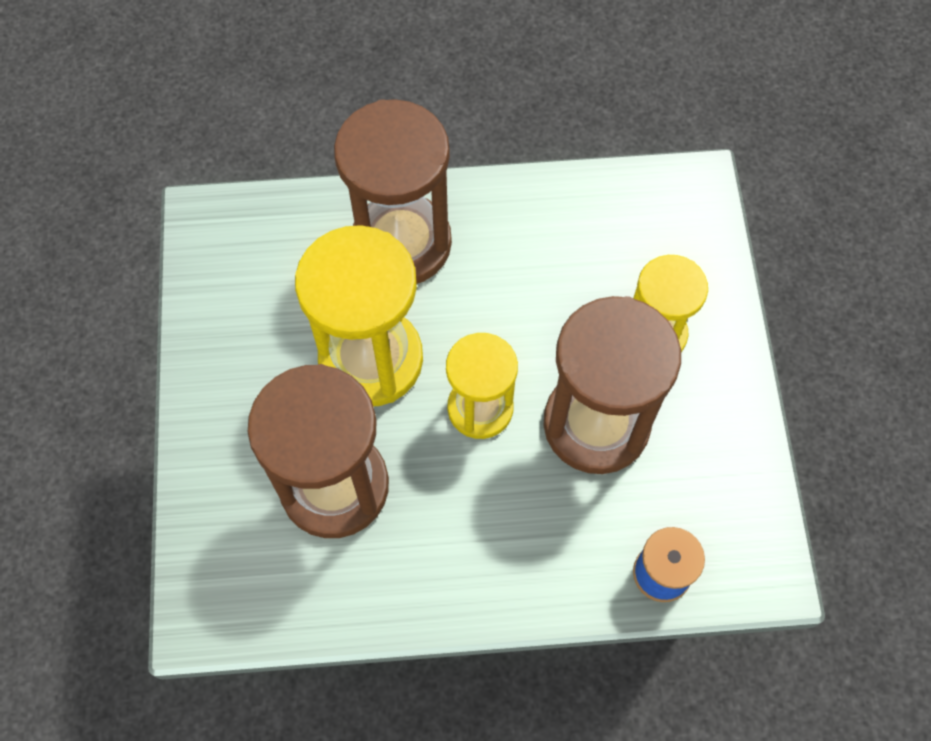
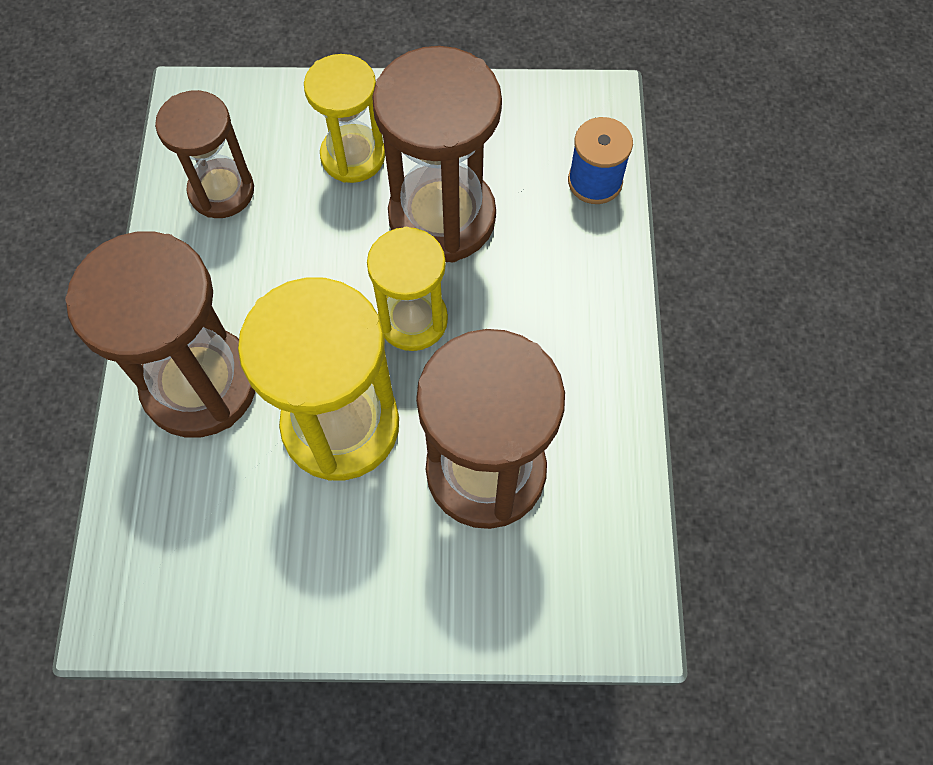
camera: 85 degrees left, 0 degrees up
none -> brown hourglass [155,90,254,218]

